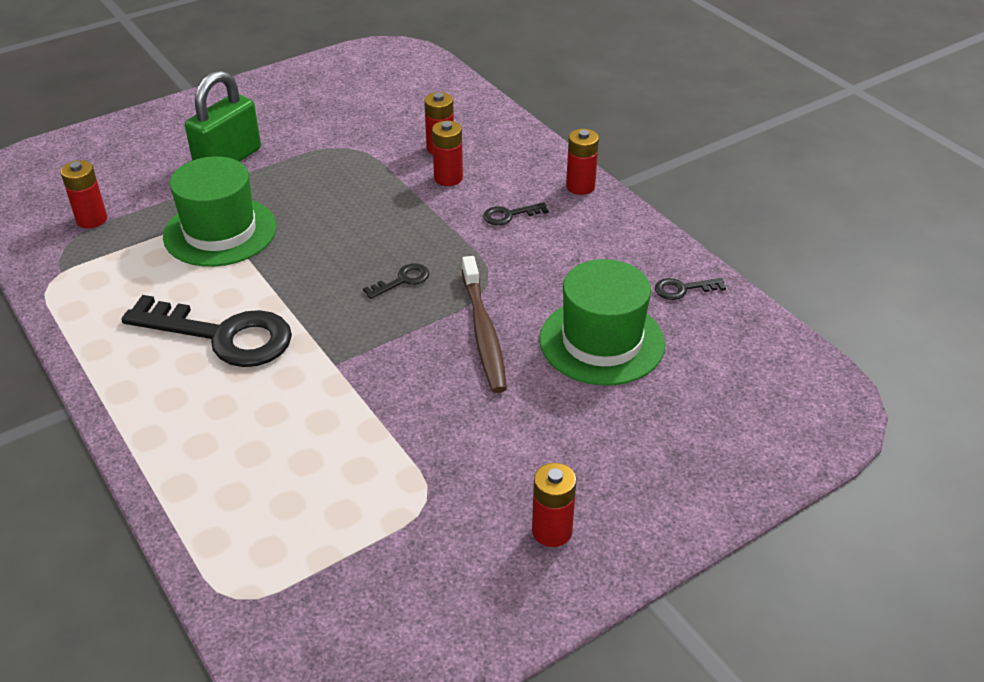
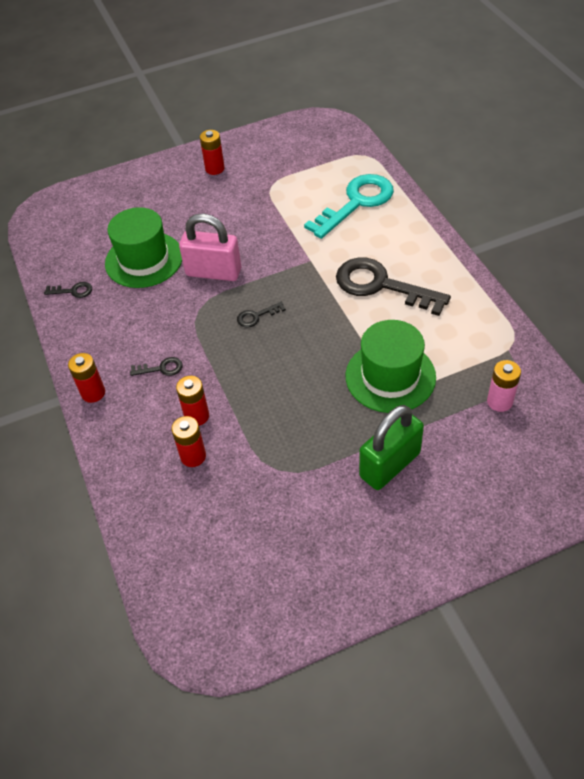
camera: 165 degrees left, 10 degrees up
red battery [60,160,107,229] -> pink battery [487,360,521,412]
brown toothbrush [462,256,507,393] -> pink padlock [179,214,241,281]
none -> turquoise key [304,174,394,239]

